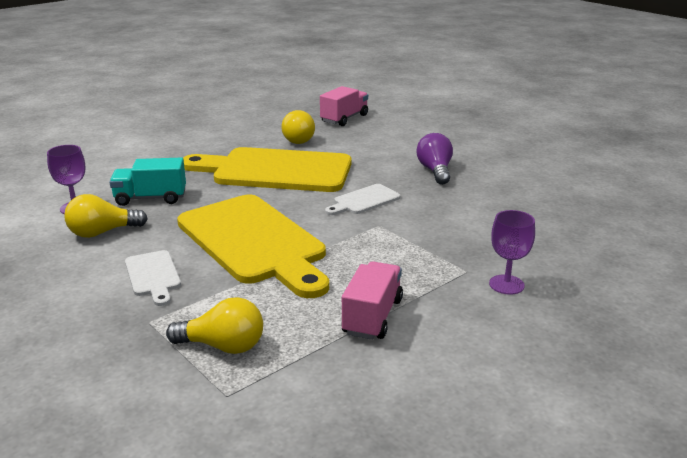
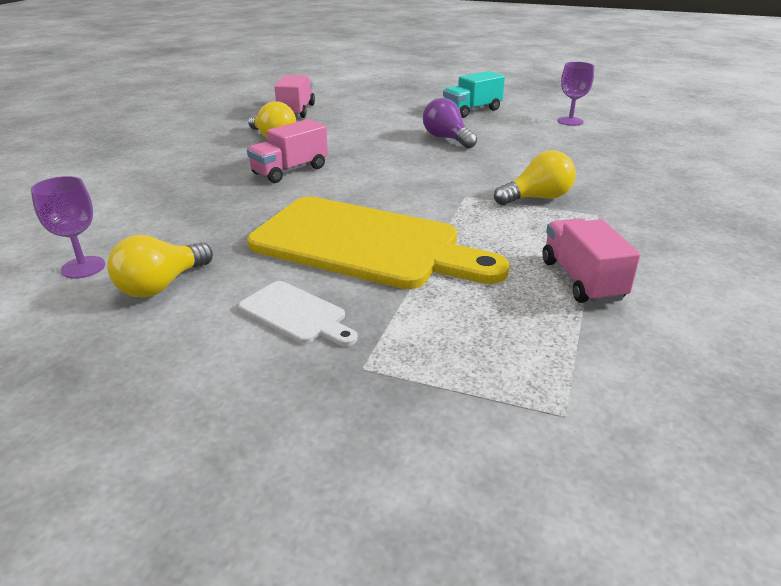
camera: 30 degrees left, 5 degrees up
turquoise truck [110,157,186,206] -> turquoise truck moved to [443,71,505,118]
yellow light bulb [166,297,263,354] -> yellow light bulb moved to [494,150,576,205]
yellow cutting board [183,147,352,192] -> pink truck [247,119,328,183]
white cutting board [325,184,400,215] -> none
purple goblet [489,210,535,295] -> purple goblet moved to [557,62,594,126]

